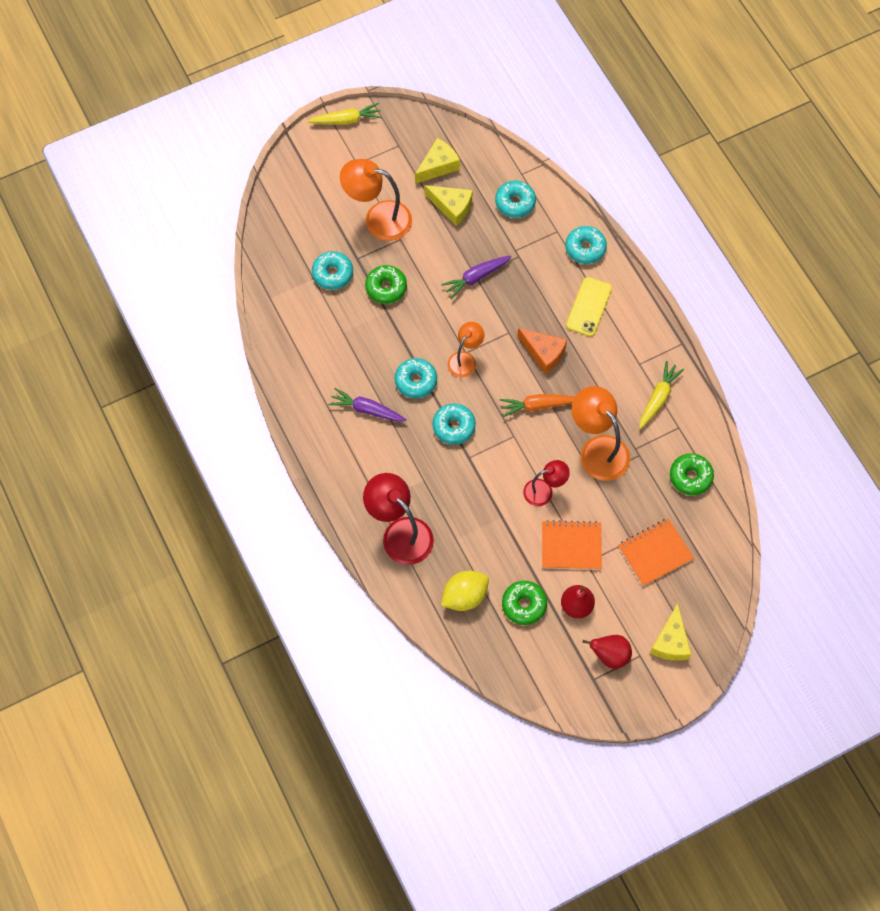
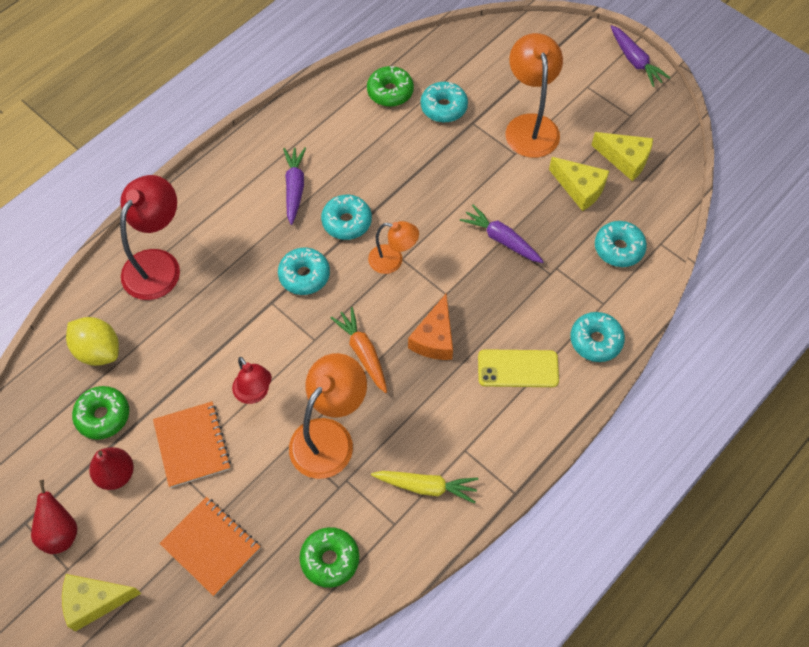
camera: 70 degrees right, 5 degrees down
yellow carrot [308,103,382,125] -> purple carrot [611,25,670,87]
green donut [365,265,407,304] -> green donut moved to [367,66,414,107]
yellow cheese [424,185,473,226] -> yellow cheese turned 60 degrees counterclockwise [549,157,609,211]

